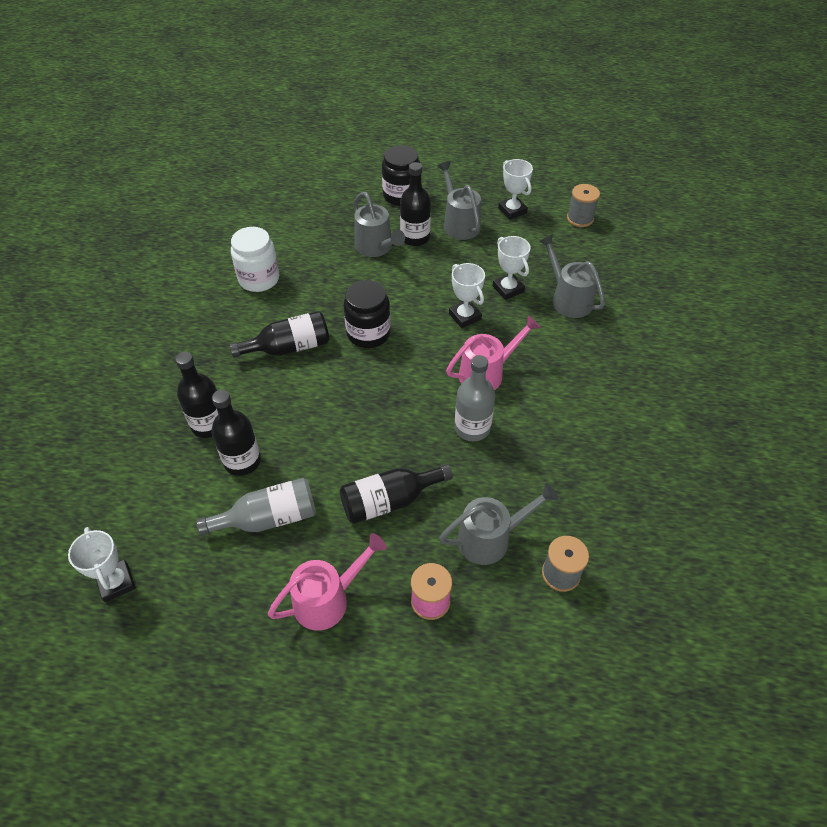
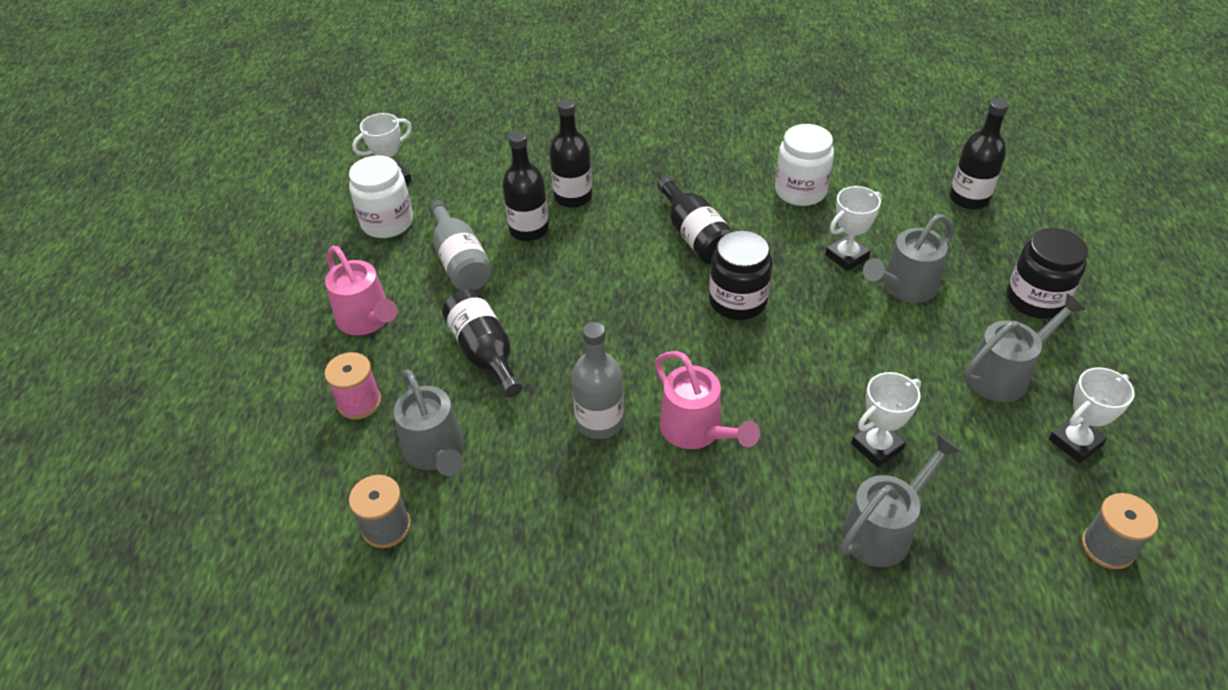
camera: 85 degrees right, 5 degrees down
black bottle [400,162,431,246] -> black bottle moved to [950,98,1009,210]
white trophy [449,263,485,328] -> white trophy moved to [825,186,882,271]
none -> white jar [349,155,413,238]

